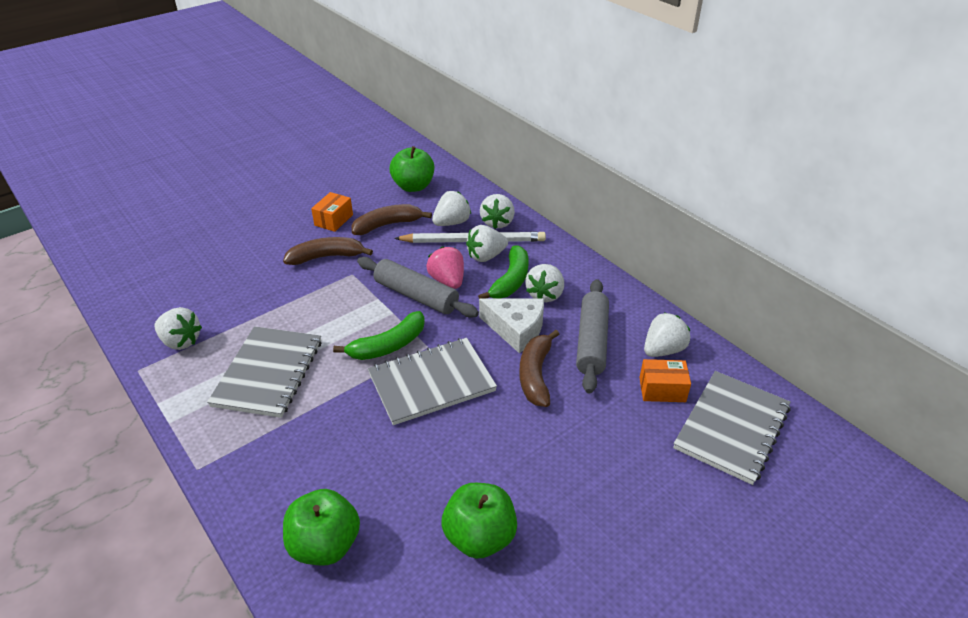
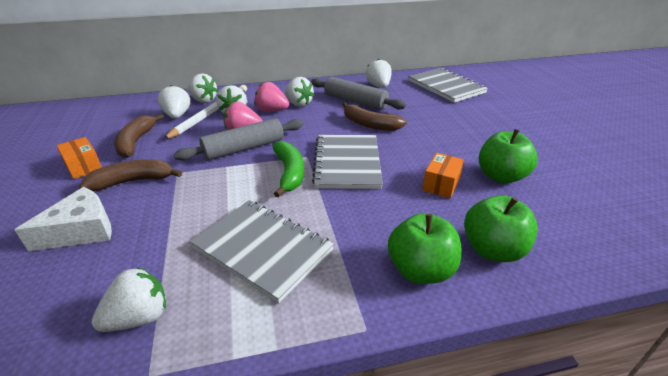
camera: 65 degrees left, 5 degrees down
brown banana [283,237,373,265] -> brown banana turned 60 degrees clockwise [79,159,182,191]
green apple [389,146,434,192] -> green apple moved to [388,213,461,284]
green banana [478,245,529,299] -> pink strawberry [254,82,289,112]
white cheese [479,298,544,353] -> white cheese moved to [15,187,112,252]
orange box [639,359,691,402] -> orange box moved to [422,153,464,198]

